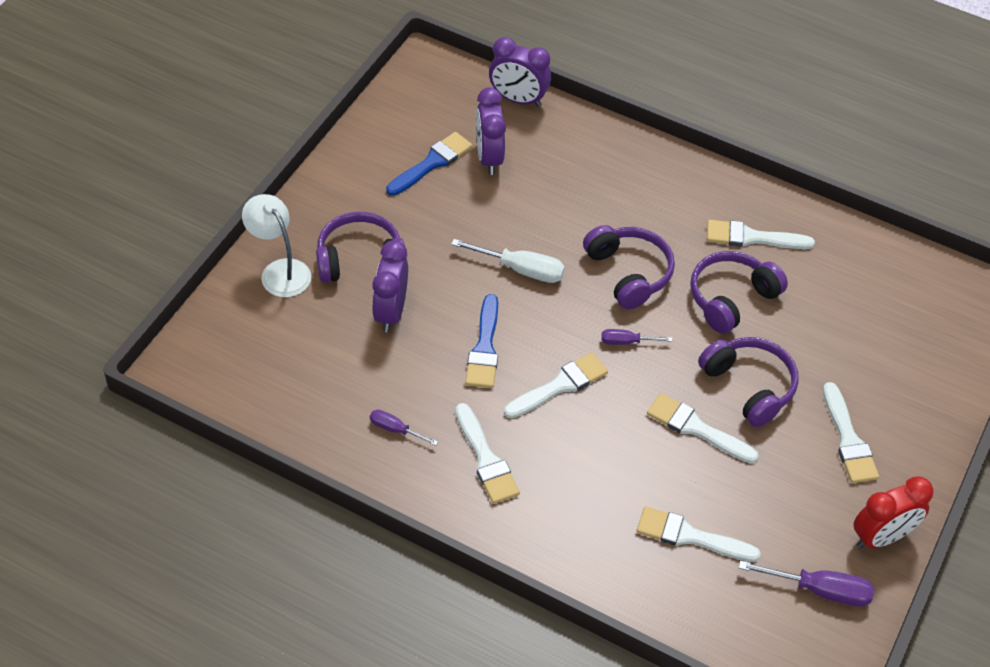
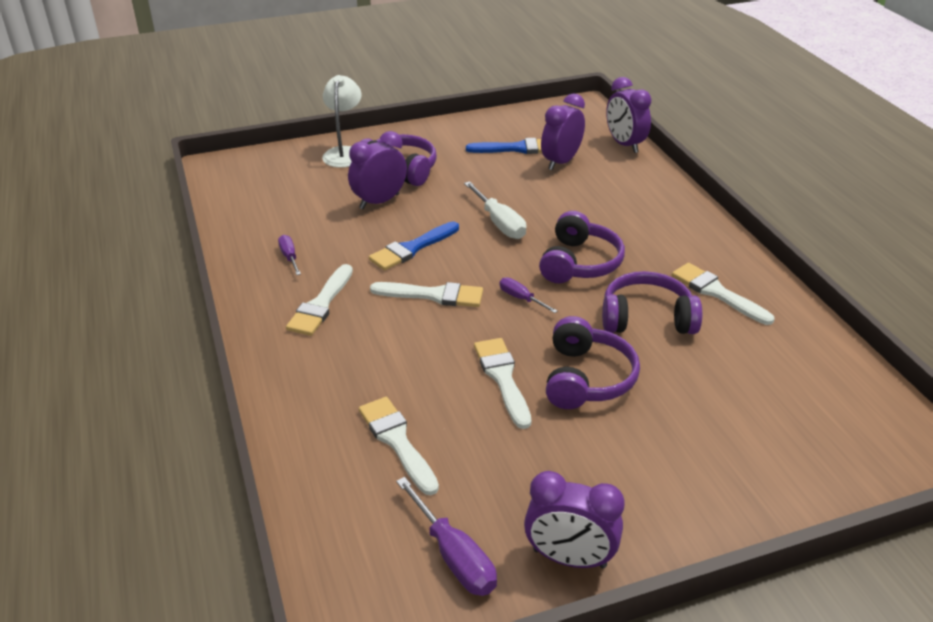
camera: 45 degrees right, 15 degrees down
white brush [823,382,879,483] -> none
red clock [853,476,934,549] -> purple clock [524,471,625,568]

